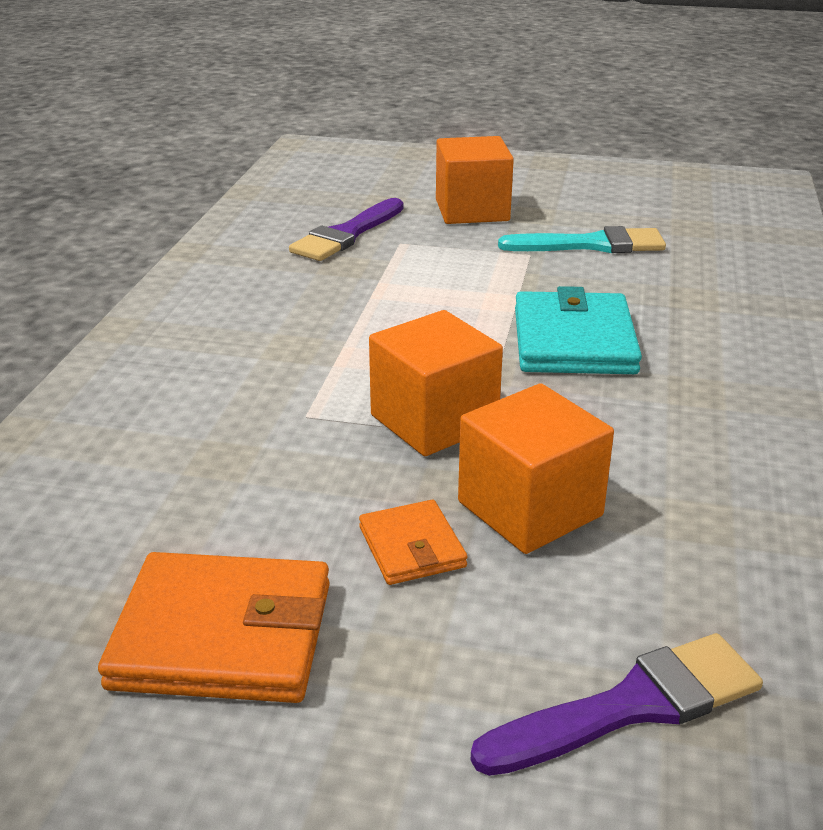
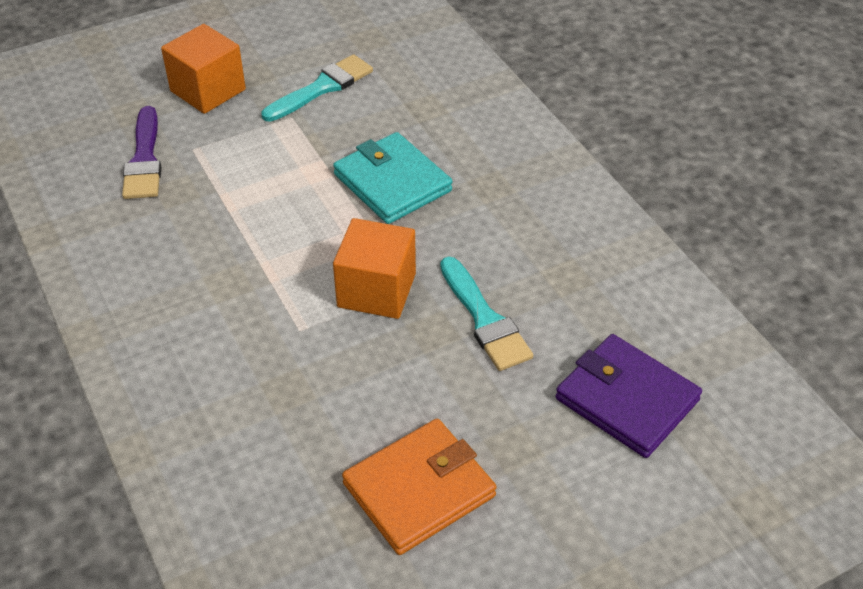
camera: 40 degrees left, 15 degrees up
orange wallet [359,500,467,585] -> none
orange cube [458,383,614,554] -> turquoise brush [440,256,533,371]
purple brush [471,633,763,776] -> purple wallet [556,334,702,458]

